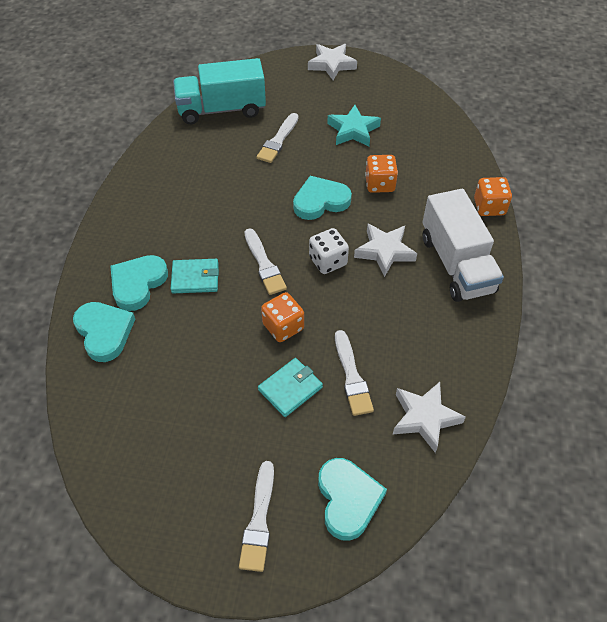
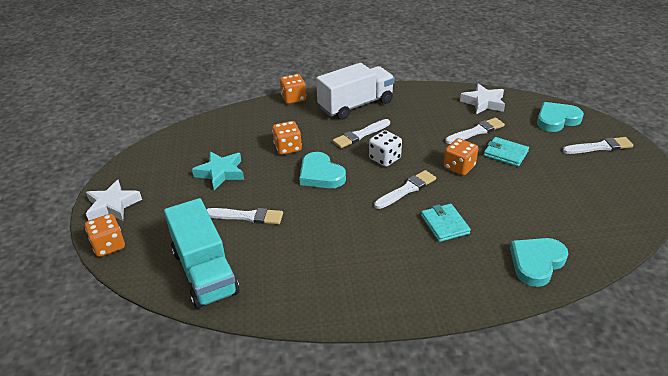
camera: 105 degrees left, 15 degrees down
turquoise heart [110,255,168,311] -> none
white star [354,224,417,277] -> white brush [333,119,390,148]
none -> orange dice [85,214,125,257]

